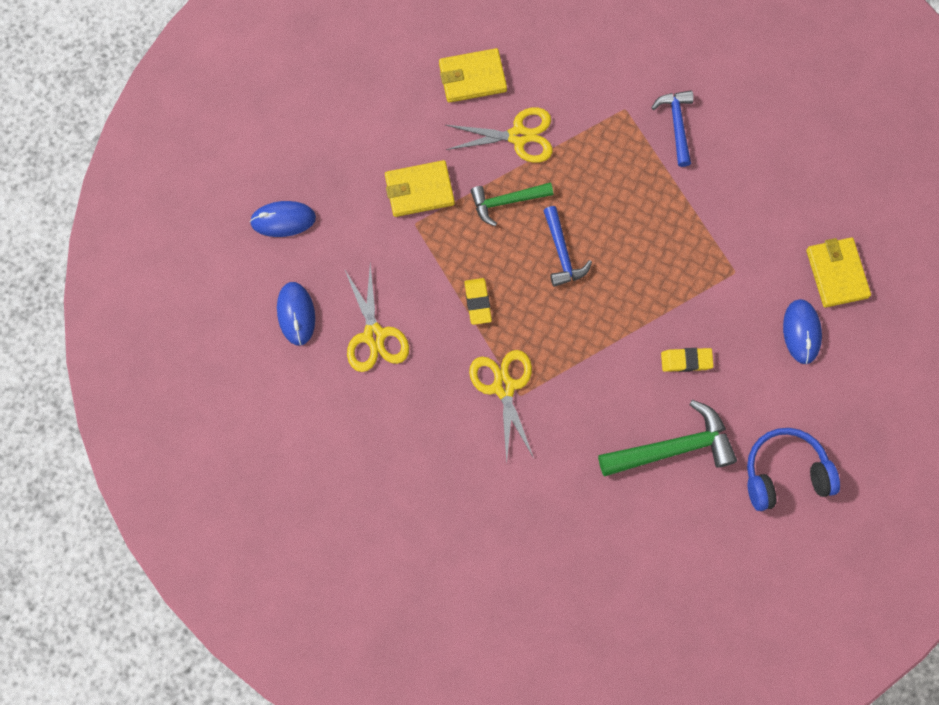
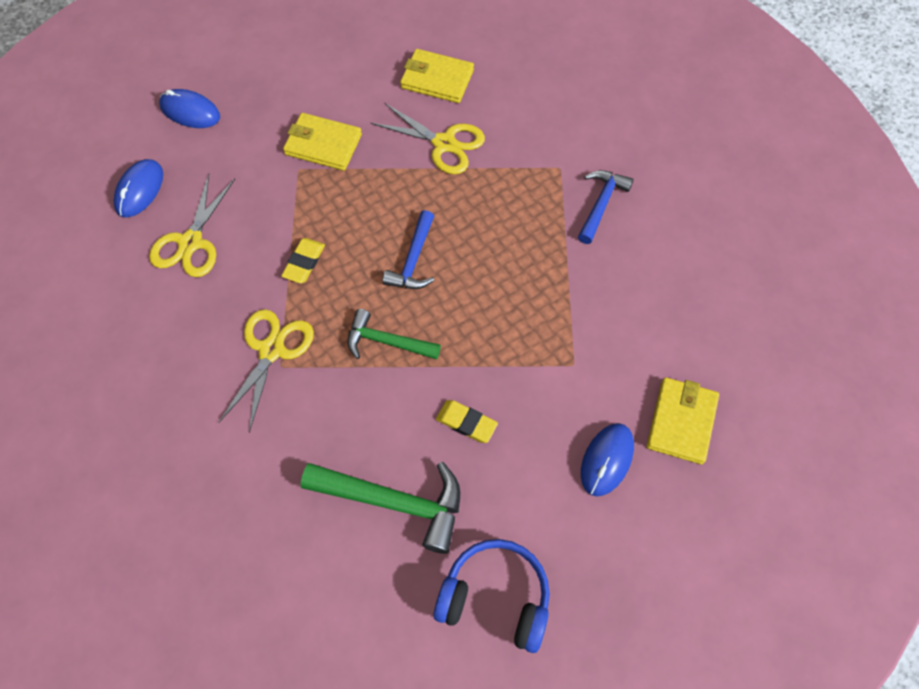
camera: 30 degrees right, 10 degrees down
green hammer [471,182,553,226] -> green hammer moved to [347,309,441,360]

